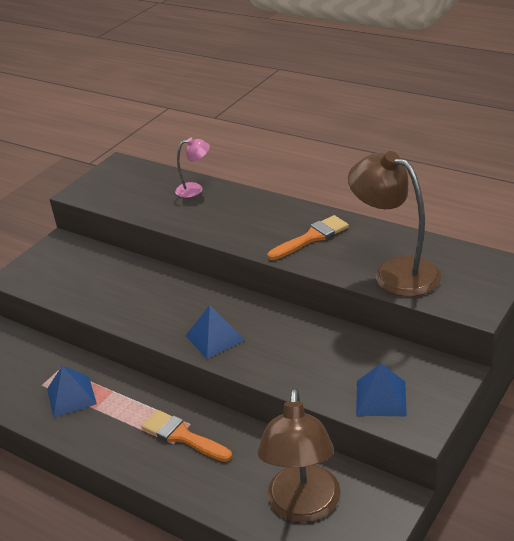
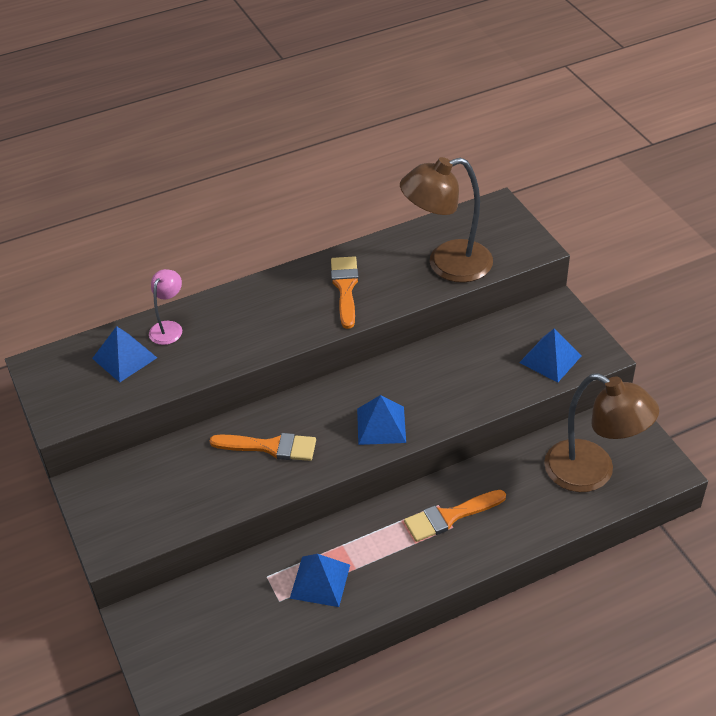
camera: 60 degrees left, 10 degrees up
none -> blue pyramid [92,326,157,382]
none -> orange brush [210,433,316,461]

